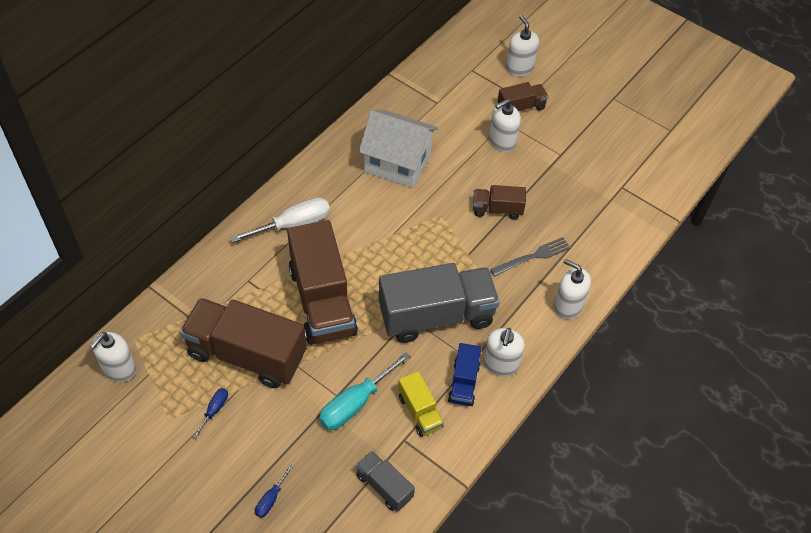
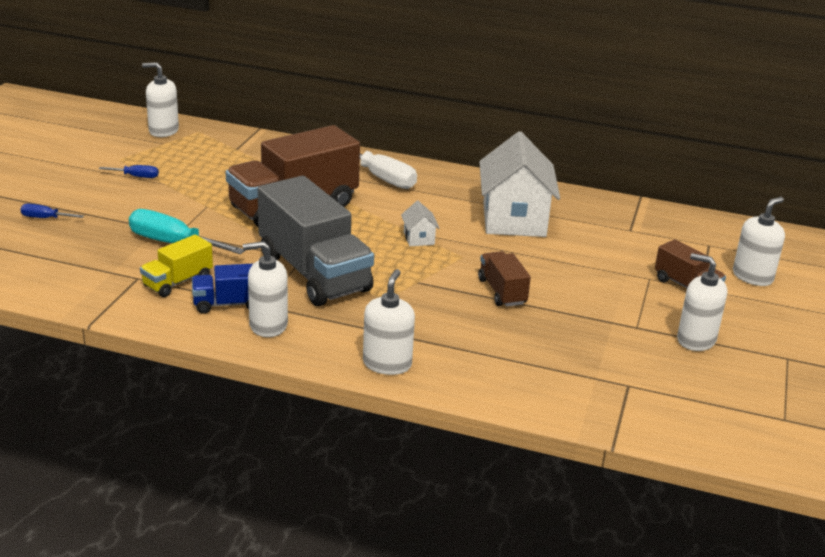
camera: 70 degrees right, 25 degrees down
brown truck [180,298,307,388] -> none
grey truck [356,451,415,512] -> none
white soap dispenser [489,99,521,152] -> white soap dispenser moved to [677,253,727,351]
grey fork [490,237,571,276] -> none
none -> white house [401,201,440,246]

